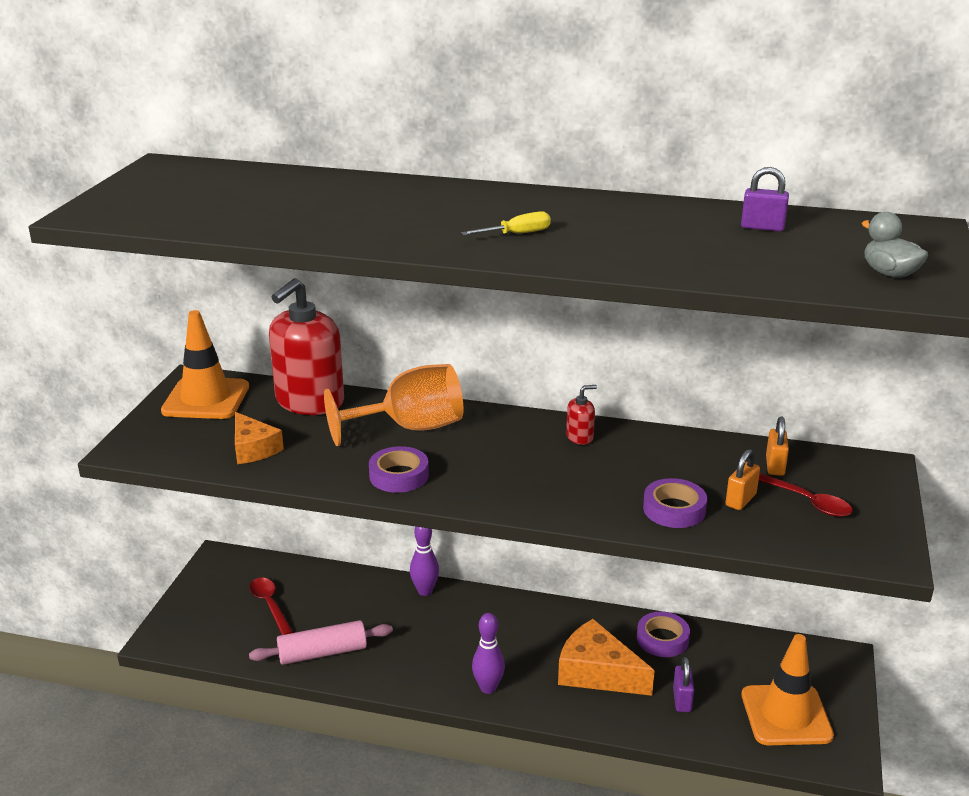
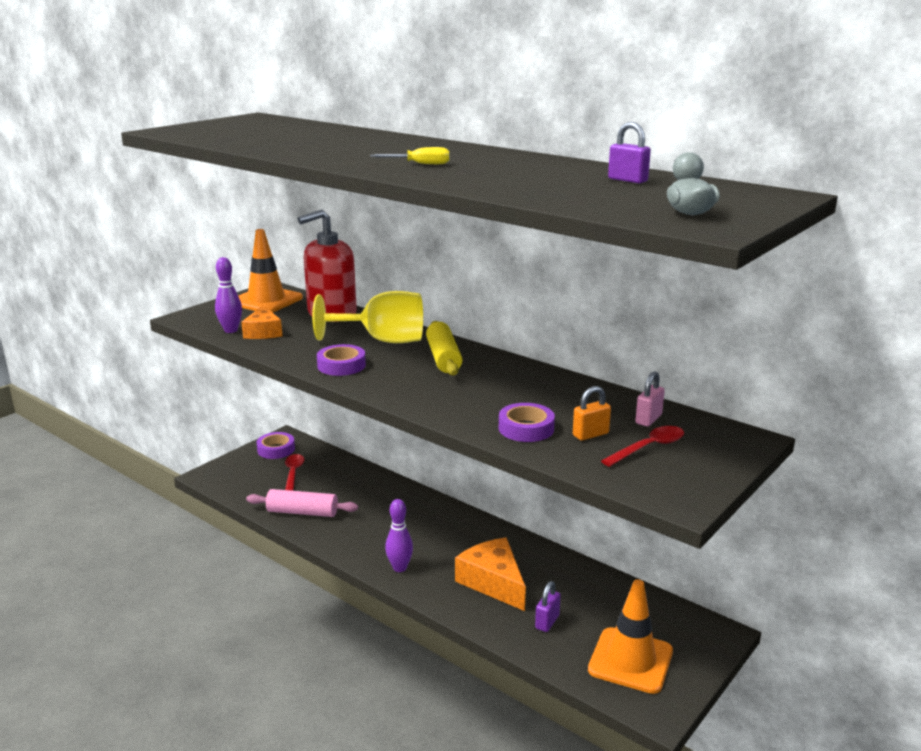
camera: 25 degrees right, 5 degrees down
orange goblet [324,364,464,446] -> yellow goblet [312,291,423,343]
purple bowling pin [410,527,439,596] -> purple bowling pin moved to [215,257,242,333]
red soap dispenser [566,385,597,445] -> none
purple tape [637,612,690,657] -> purple tape moved to [257,432,295,459]
red spoon [758,473,853,517] -> red spoon turned 105 degrees counterclockwise [601,426,684,467]
orange padlock [766,416,789,476] -> pink padlock [635,371,665,426]
none -> yellow rolling pin [426,321,462,376]

